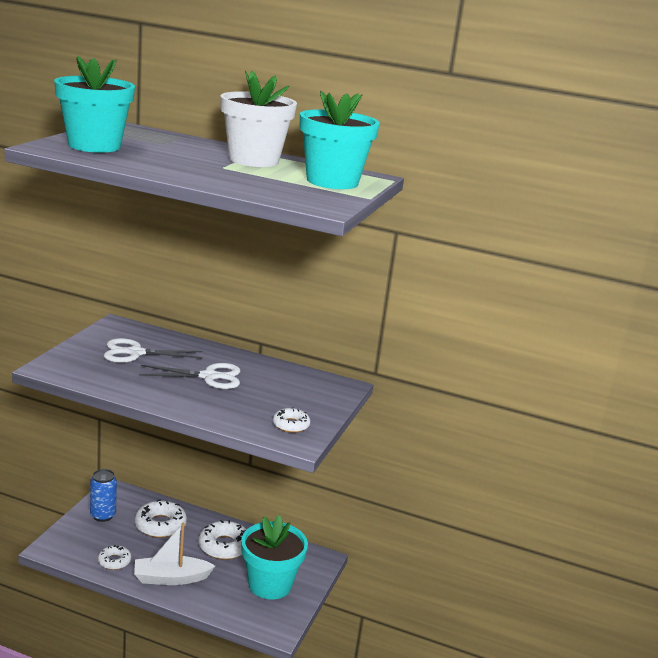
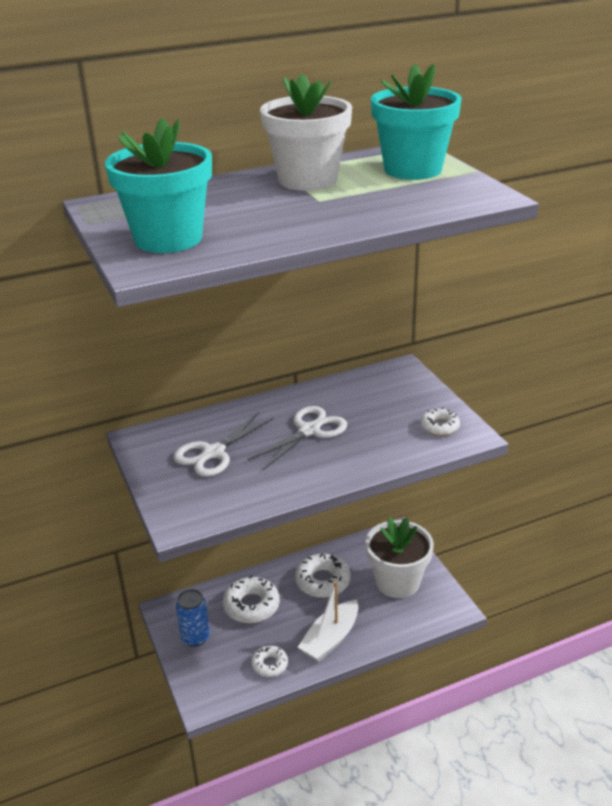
camera: 40 degrees left, 10 degrees up
turquoise flower pot [241,515,308,600] -> white flower pot [366,518,434,598]

